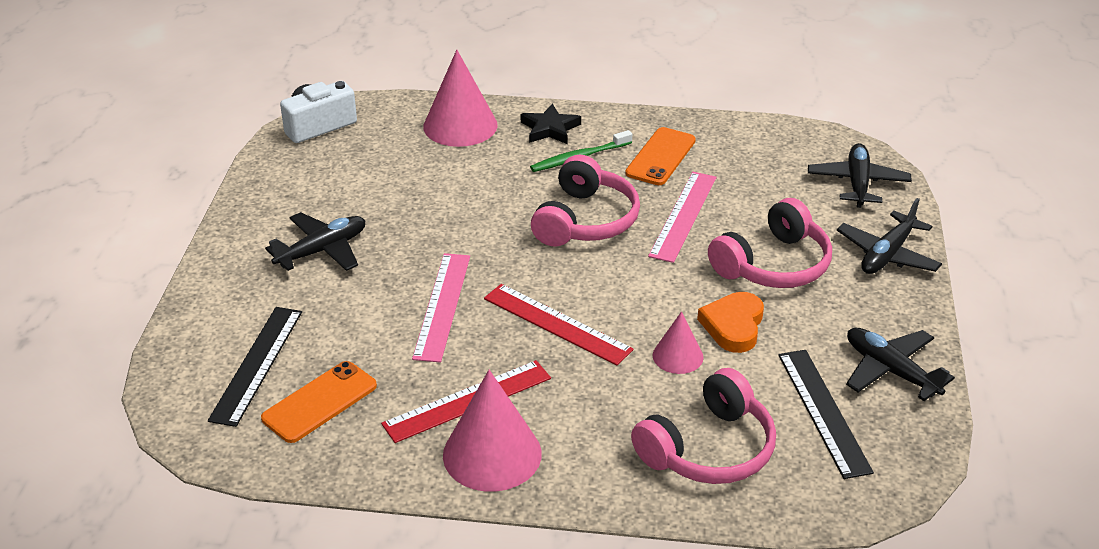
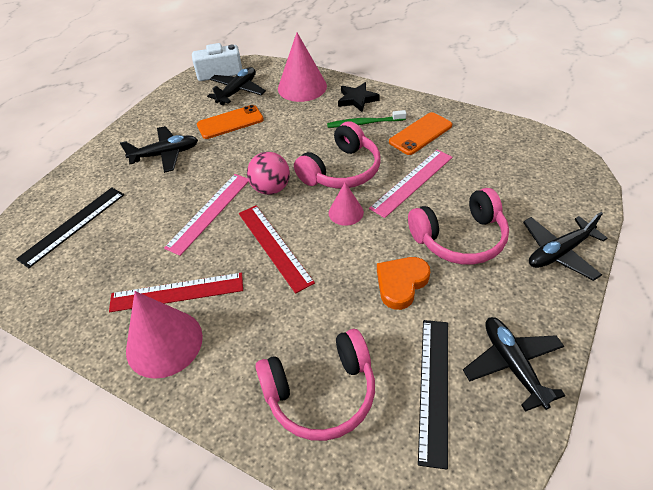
camera: 25 degrees right, 10 degrees up
orange phone [261,361,377,443] -> orange phone moved to [197,105,264,139]
pink cone [653,311,704,374] -> pink cone moved to [329,182,364,226]
black plane [808,143,912,208] -> black plane moved to [207,67,266,105]
none -> pink ball [247,152,290,195]

